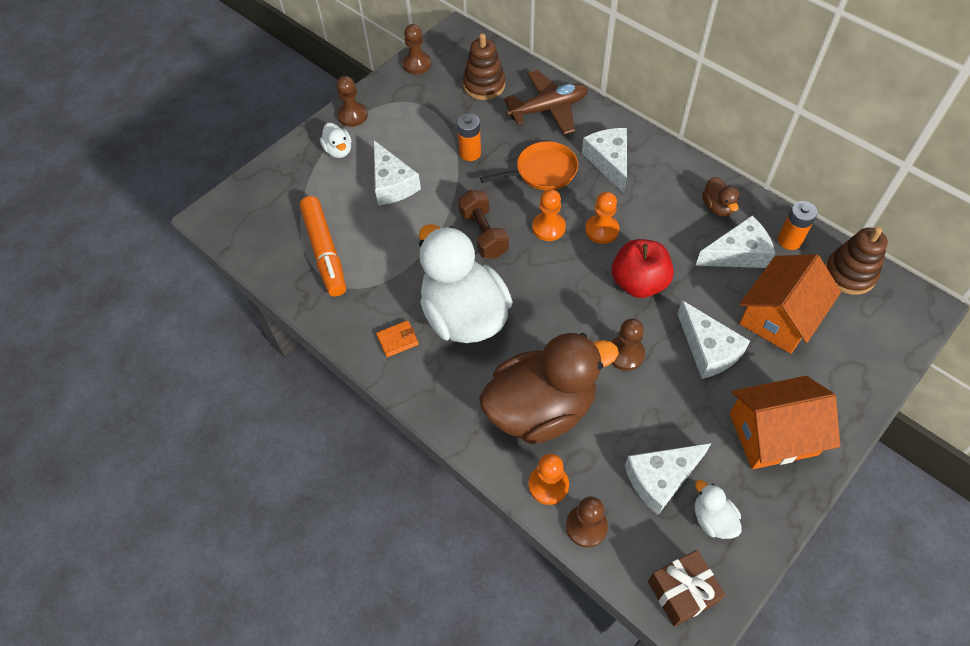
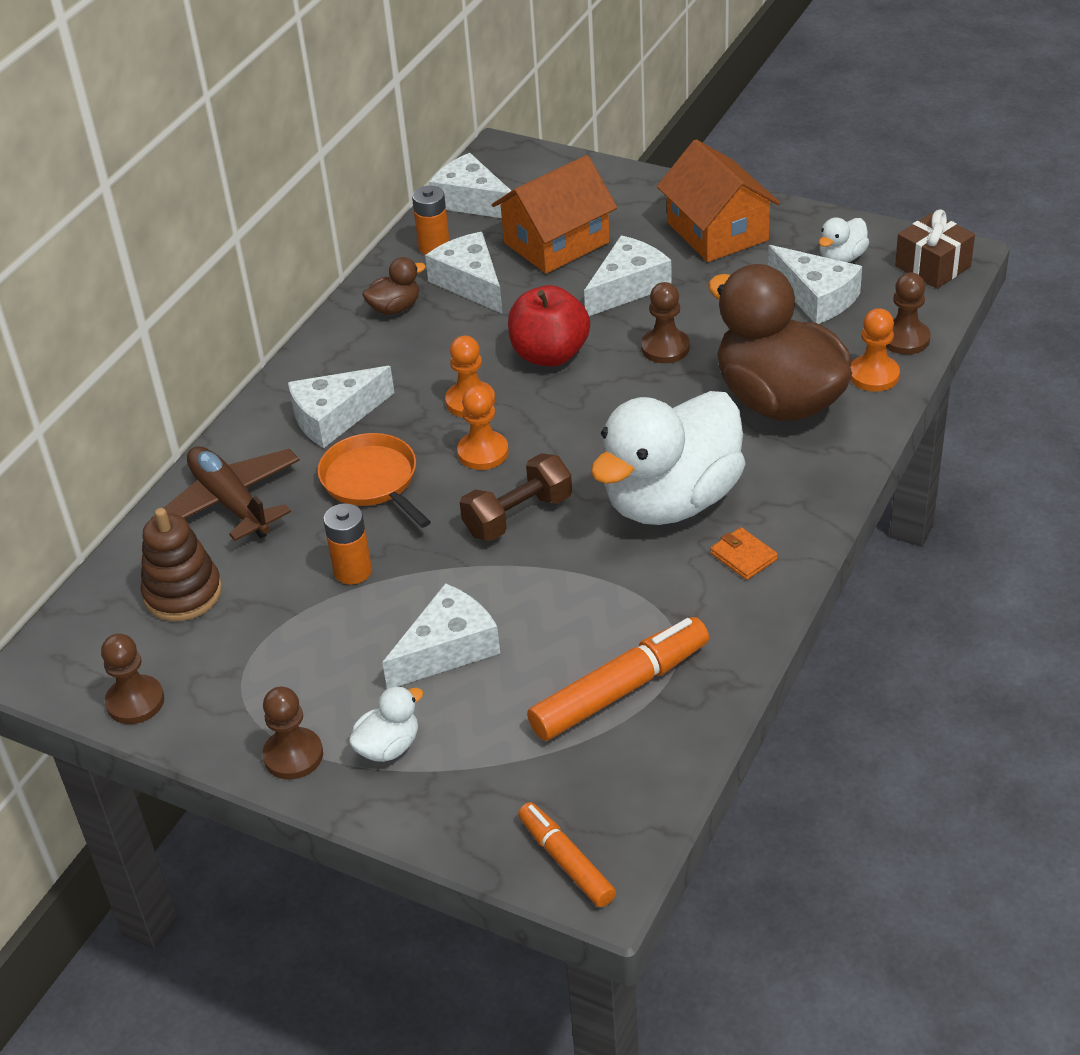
camera: 105 degrees left, 15 degrees down
orange house [739,254,841,354] -> orange house turned 60 degrees counterclockwise [492,155,617,274]
brown stacking toy [825,227,888,295] -> white cheese [429,153,512,218]
none -> orange marker [518,802,616,907]

